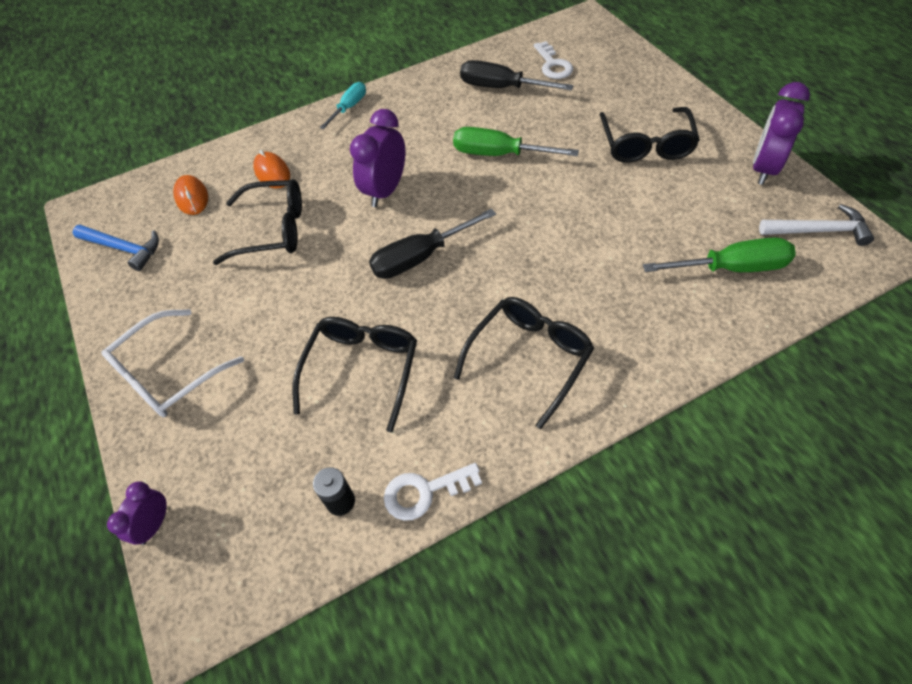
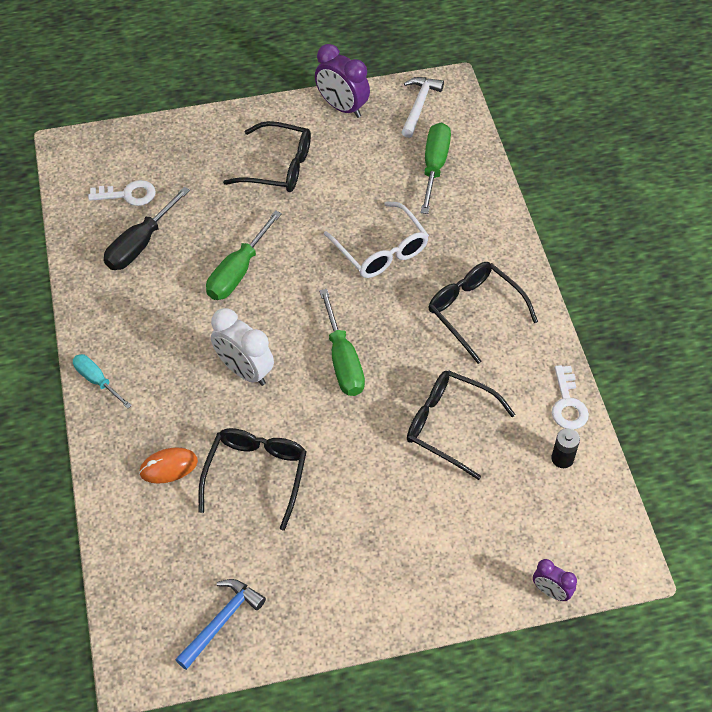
camera: 80 degrees left, 0 degrees up
white glasses [101,309,244,417] -> white glasses moved to [324,201,429,278]
orange mouse [173,175,208,215] -> none
purple clock [350,109,405,207] -> white clock [211,308,274,386]
black screwdriver [369,209,496,279] -> green screwdriver [319,289,365,396]

